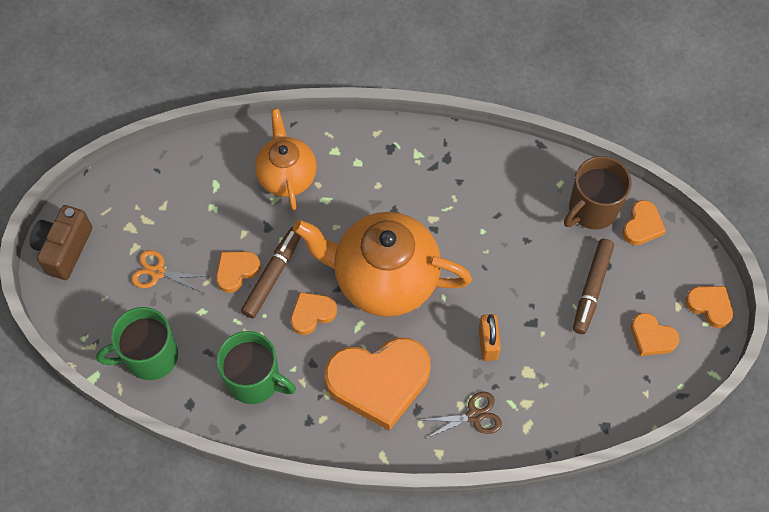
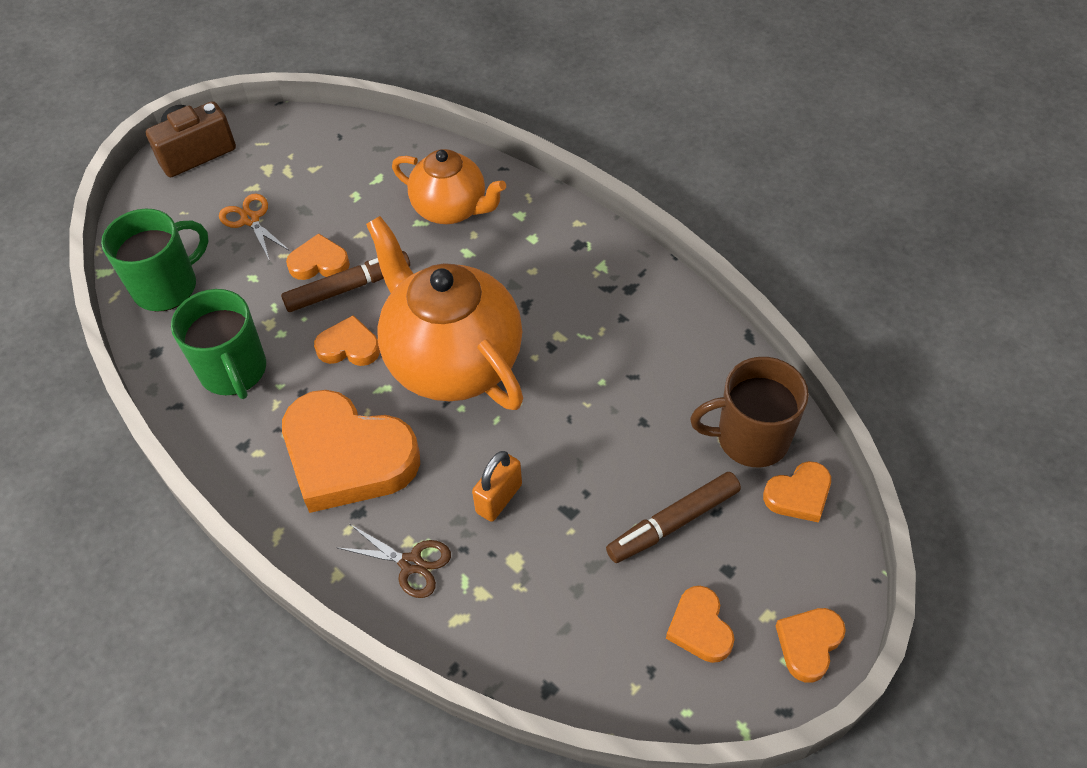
camera: 40 degrees right, 10 degrees down
green mug [96,307,178,380] -> green mug turned 120 degrees clockwise [101,209,209,311]
orange teapot [255,108,317,210] -> orange teapot turned 90 degrees clockwise [392,149,506,224]
orange heart [685,286,733,328] -> orange heart turned 135 degrees counterclockwise [776,608,846,683]

